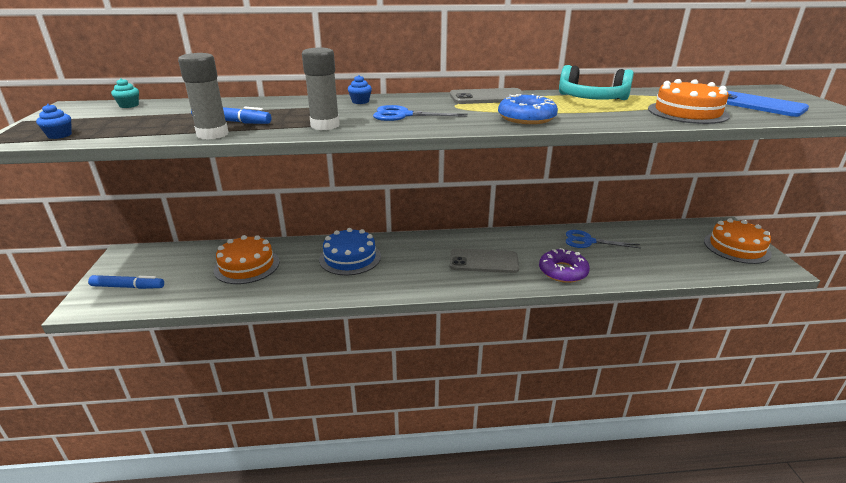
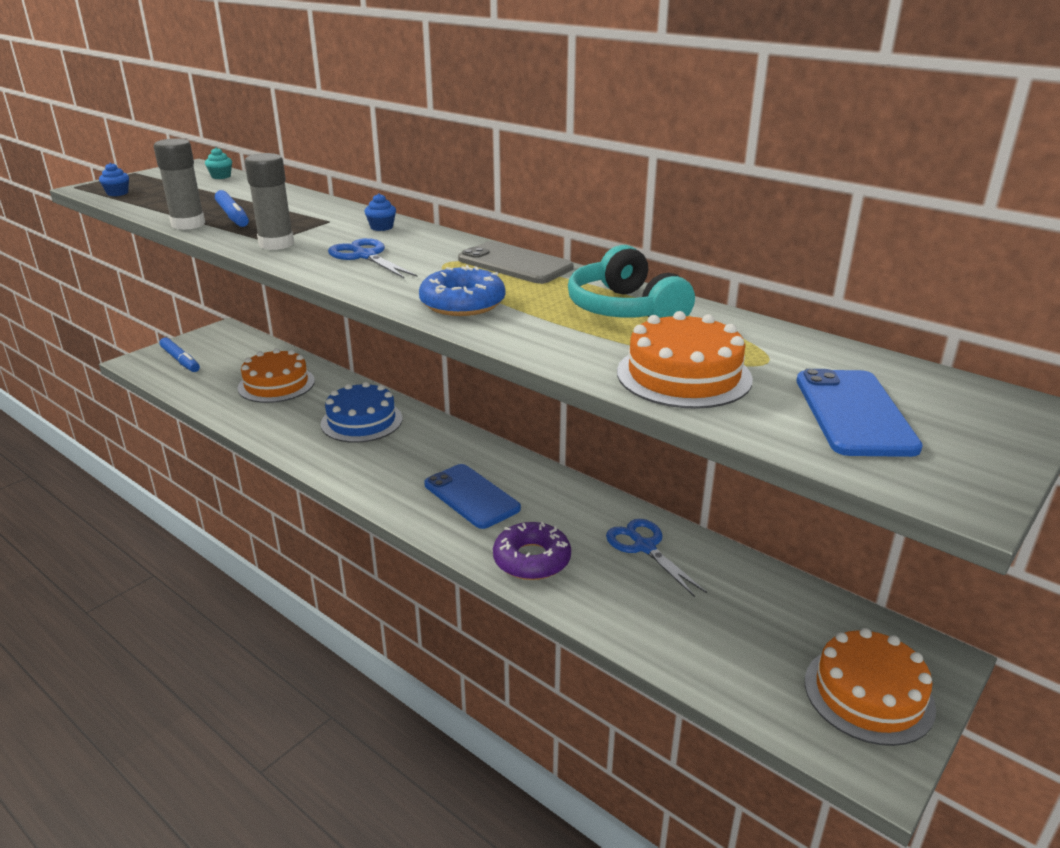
camera: 45 degrees right, 0 degrees up
grey phone [450,248,519,273] -> blue phone [424,464,521,529]

